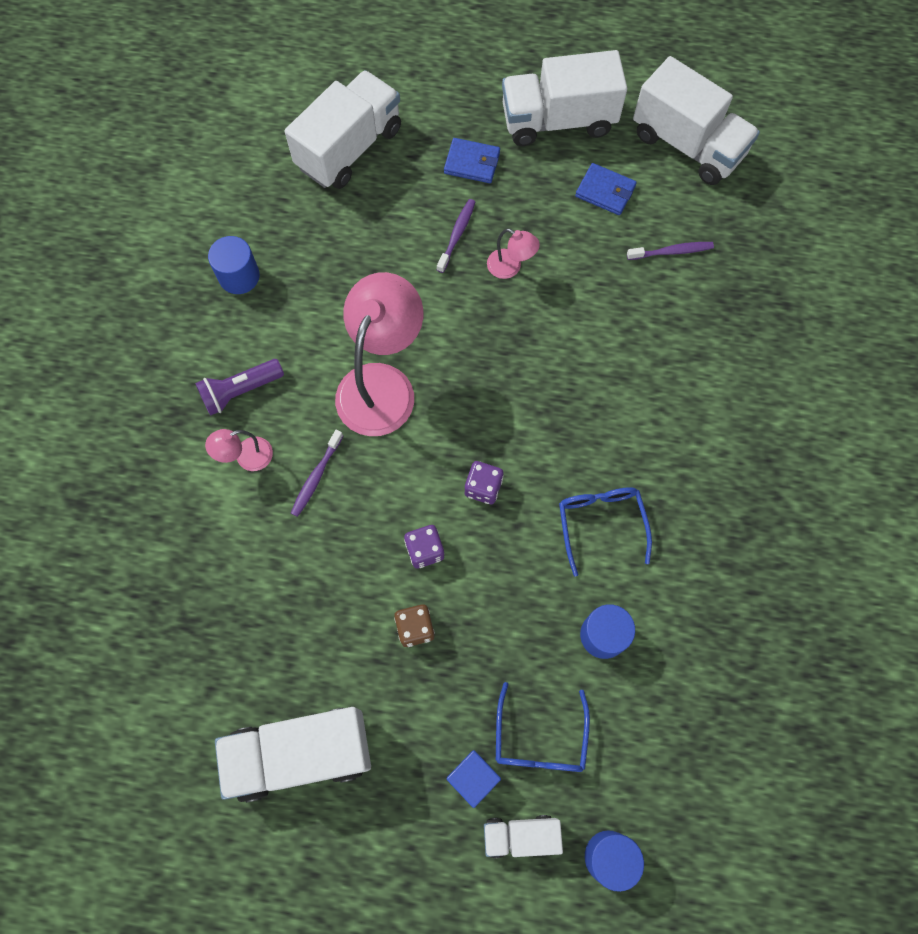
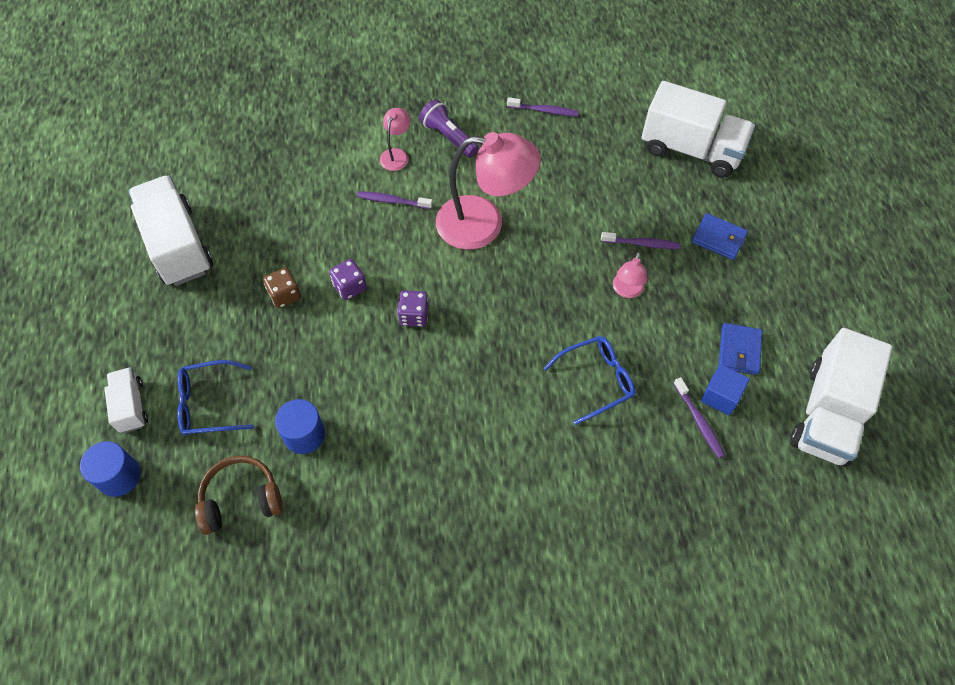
camera: 75 degrees right, 10 degrees down
pink lamp [205,429,273,471] -> pink lamp turned 60 degrees clockwise [380,108,410,171]
blue cylinder [208,236,260,294] -> purple toothbrush [507,97,579,117]
blue wallet [444,138,500,183] -> blue wallet turned 60 degrees counterclockwise [692,213,748,260]
blue cube [446,750,501,808] -> blue cube moved to [701,364,750,415]
white truck [502,50,627,146] -> none
blue glasses [559,487,652,577] -> blue glasses moved to [543,336,636,425]
none -> brown headphones [195,456,283,535]

